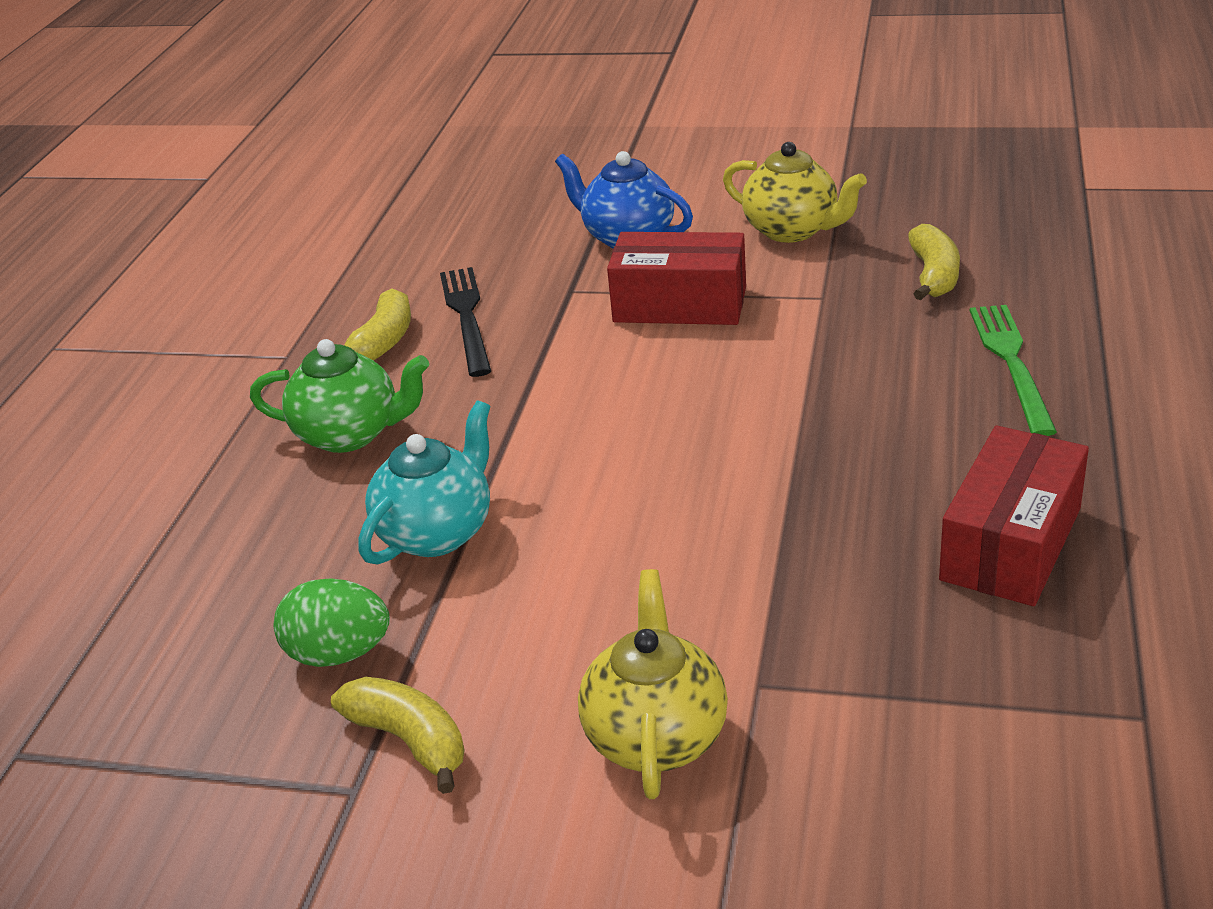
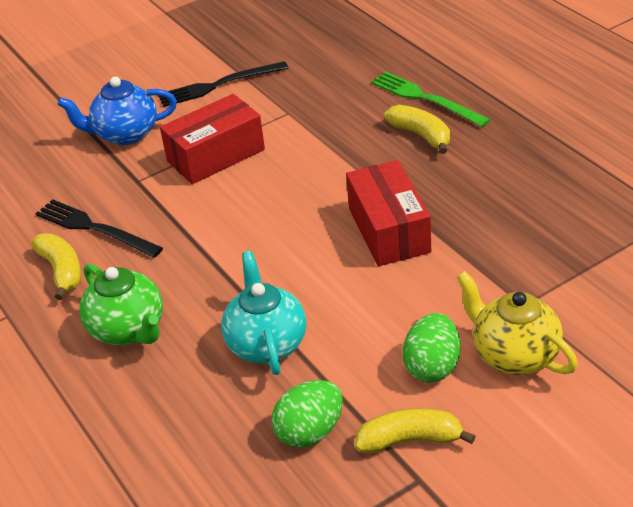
camera: 45 degrees left, 5 degrees up
green teapot [250,339,429,453] -> green teapot turned 90 degrees clockwise [79,263,163,345]
yellow teapot [723,142,867,243] -> black fork [158,61,288,107]
yellow banana [908,224,960,300] -> yellow banana moved to [384,105,450,154]
red box [939,426,1089,606] -> red box moved to [346,160,431,266]
none -> green egg [403,313,460,382]

